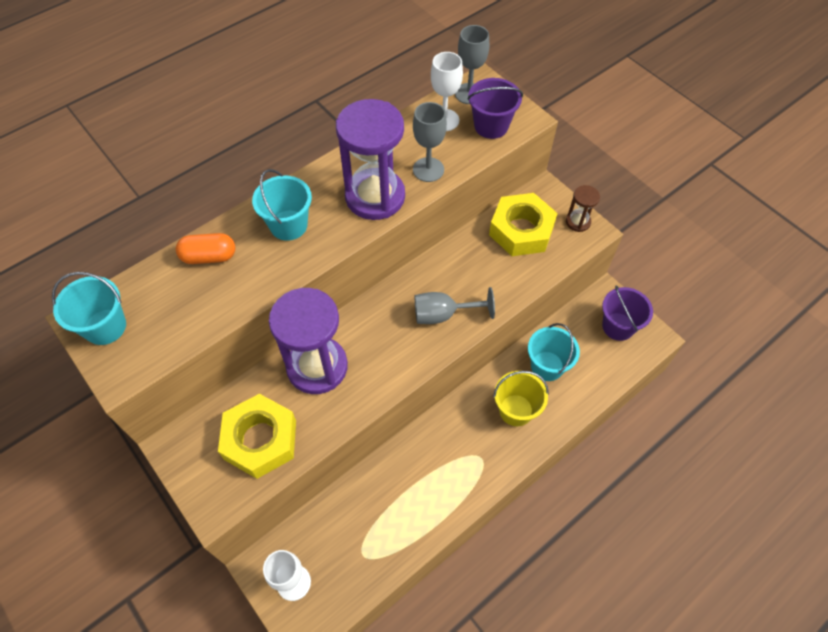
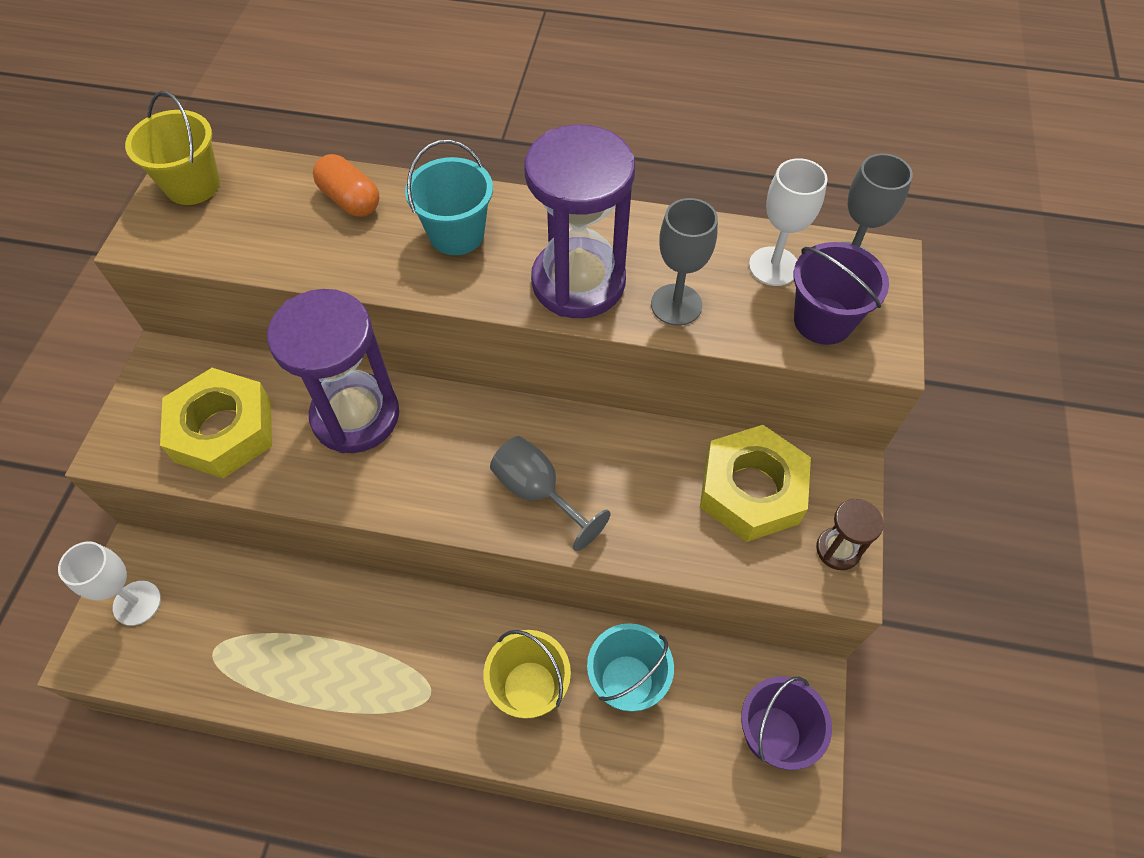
camera: 50 degrees right, 0 degrees up
turquoise bucket [52,272,126,345] -> yellow bucket [125,91,220,205]

